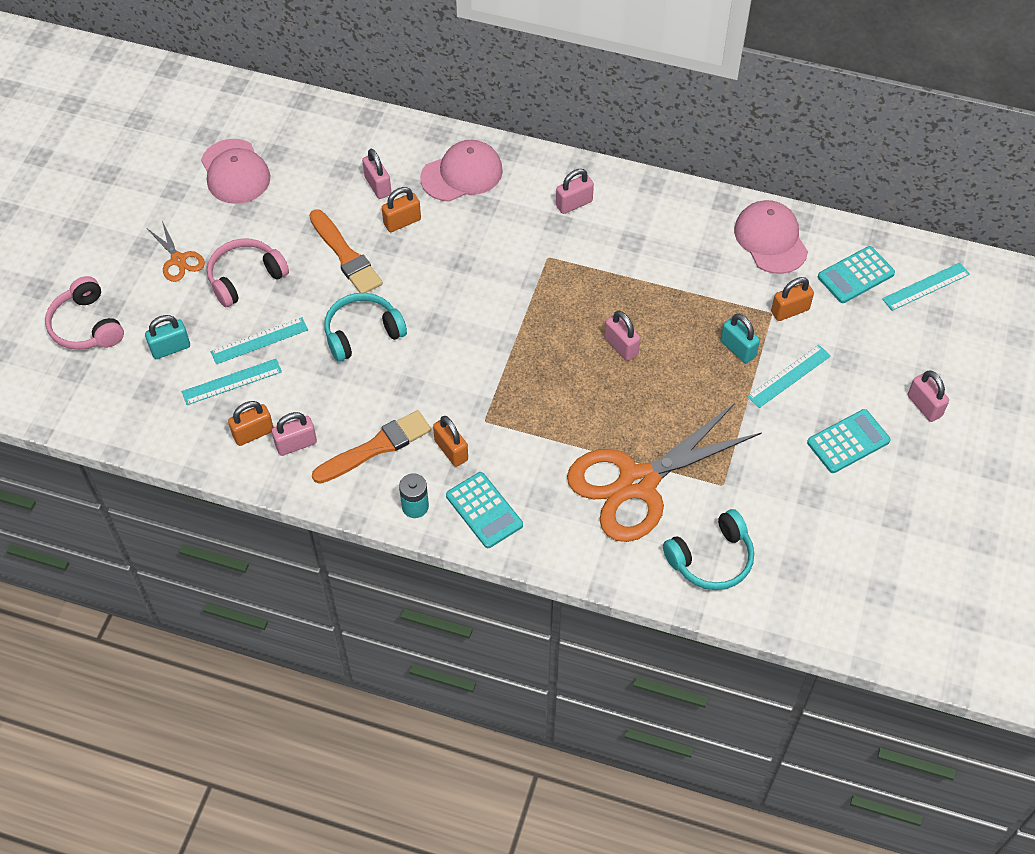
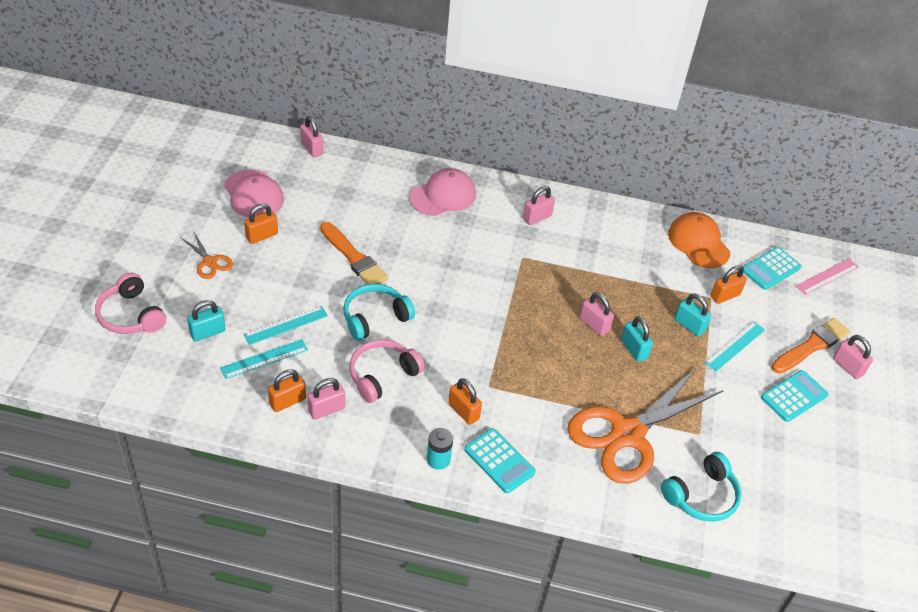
camera: 10 degrees left, 10 degrees down
pink headphones [207,238,289,307] -> pink headphones moved to [349,340,425,403]
orange brush [312,410,431,484] -> orange brush moved to [771,318,850,374]
pink padlock [362,149,391,199] -> pink padlock moved to [300,116,323,158]
orange padlock [382,187,421,232] -> orange padlock moved to [244,203,278,244]
pink cap [734,200,808,274] -> orange cap [668,212,730,268]
turquoise ruler [882,263,970,311] -> pink ruler [796,259,859,295]
none -> turquoise padlock [621,316,653,362]

